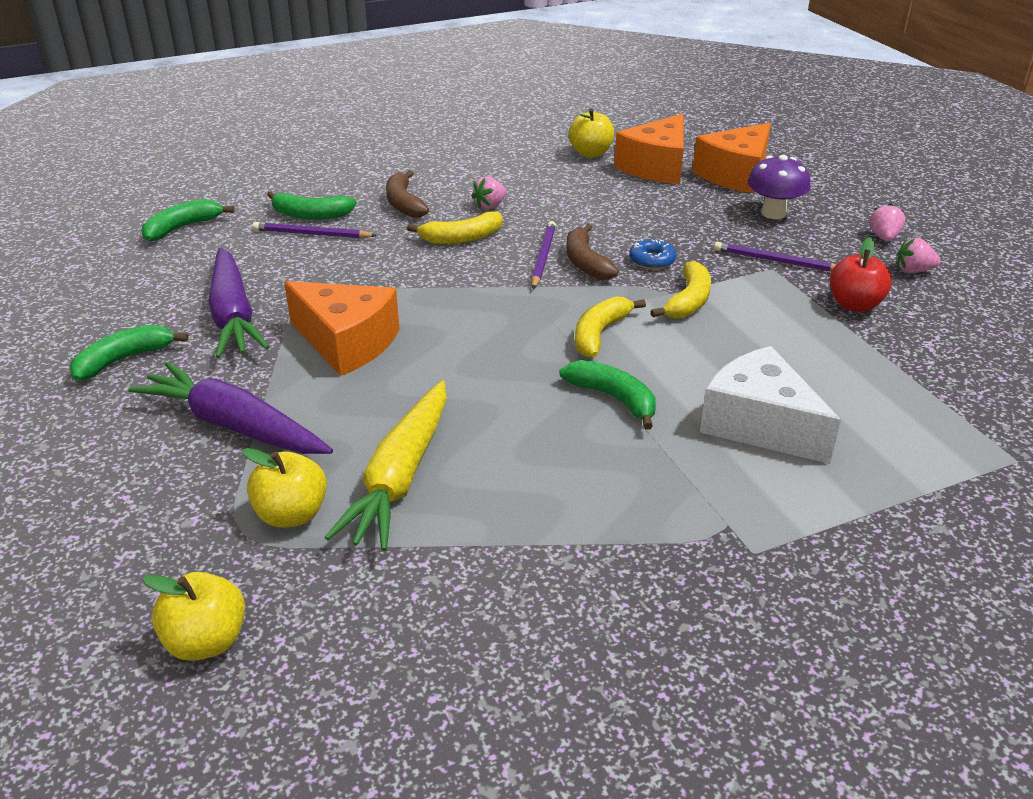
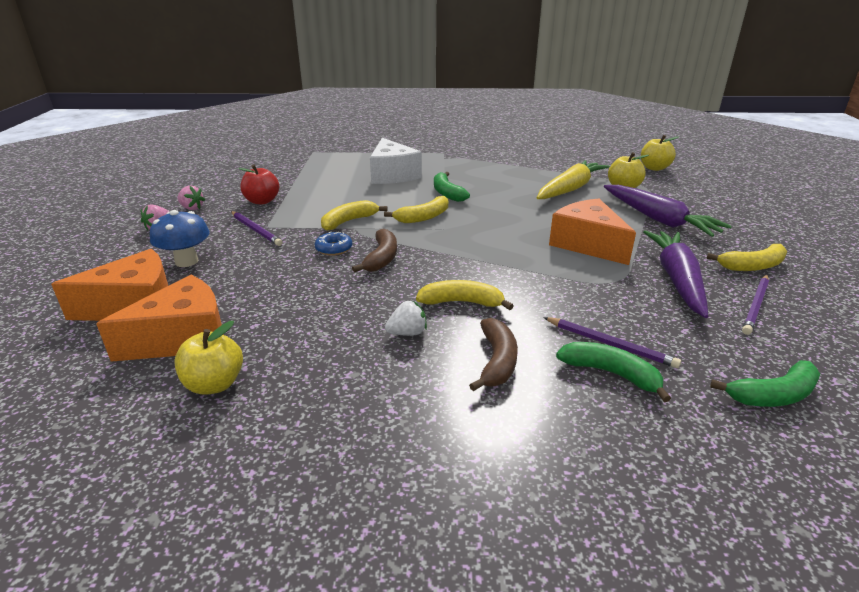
camera: 155 degrees left, 5 degrees down
green banana [69,325,188,381] -> yellow banana [706,244,787,271]
pink strawberry [471,177,506,209] -> white strawberry [385,300,427,336]
purple pencil [531,221,556,289] -> purple pencil moved to [742,275,769,335]
purple mushroom [747,155,811,219] -> blue mushroom [150,210,210,267]

